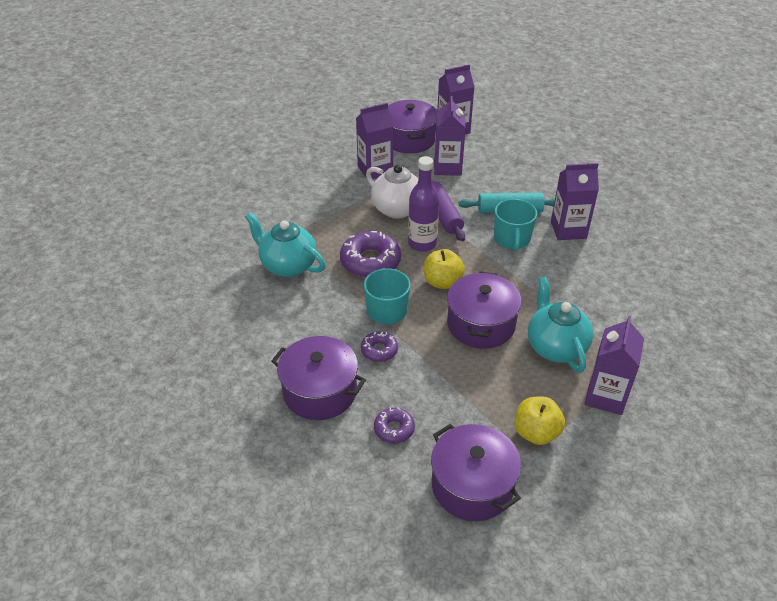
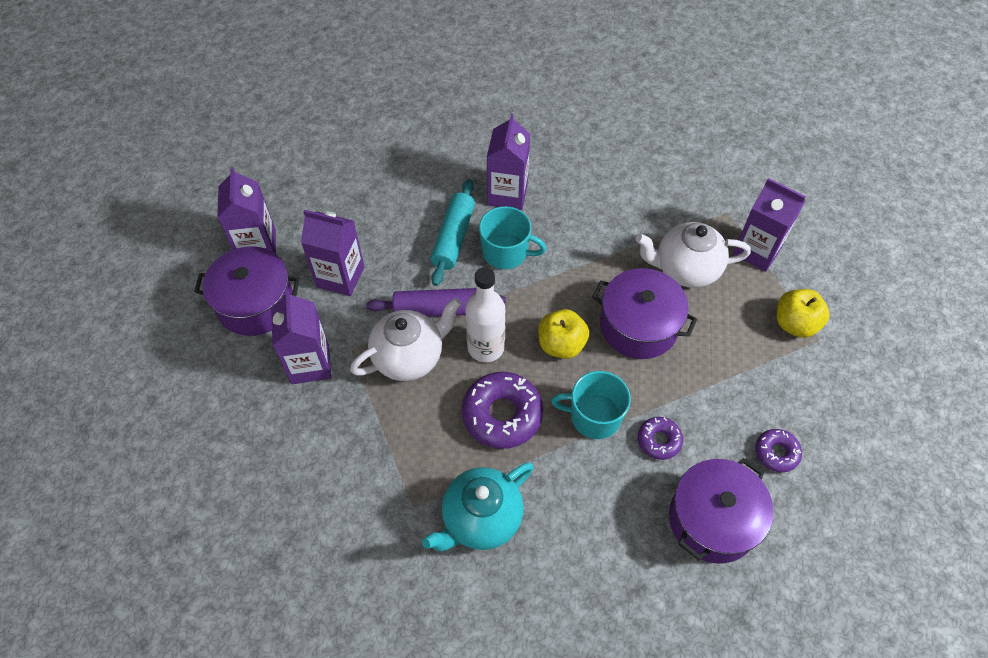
camera: 75 degrees left, 15 degrees up
purple bottle [408,156,439,252] -> white bottle [465,267,505,362]
purple pot [431,424,521,521] -> none
turquoise teapot [528,276,593,373] -> white teapot [636,222,751,288]

